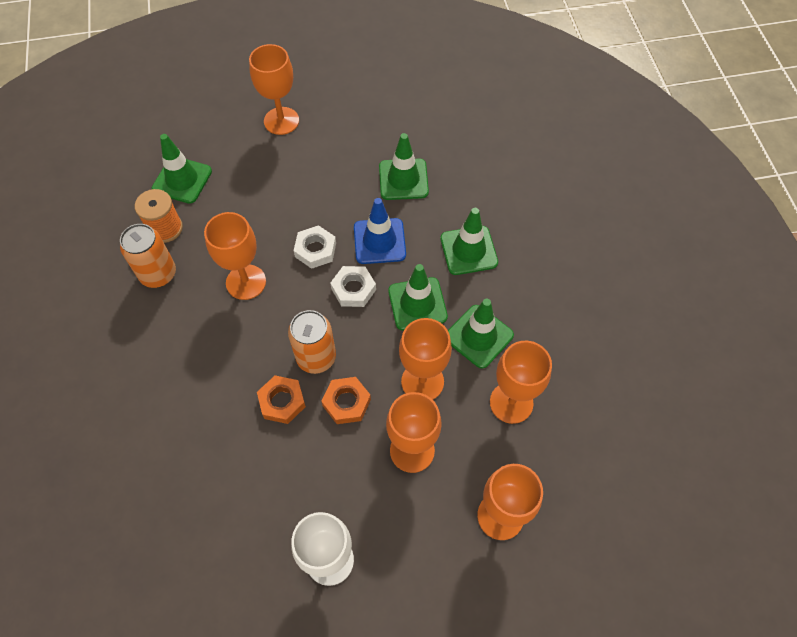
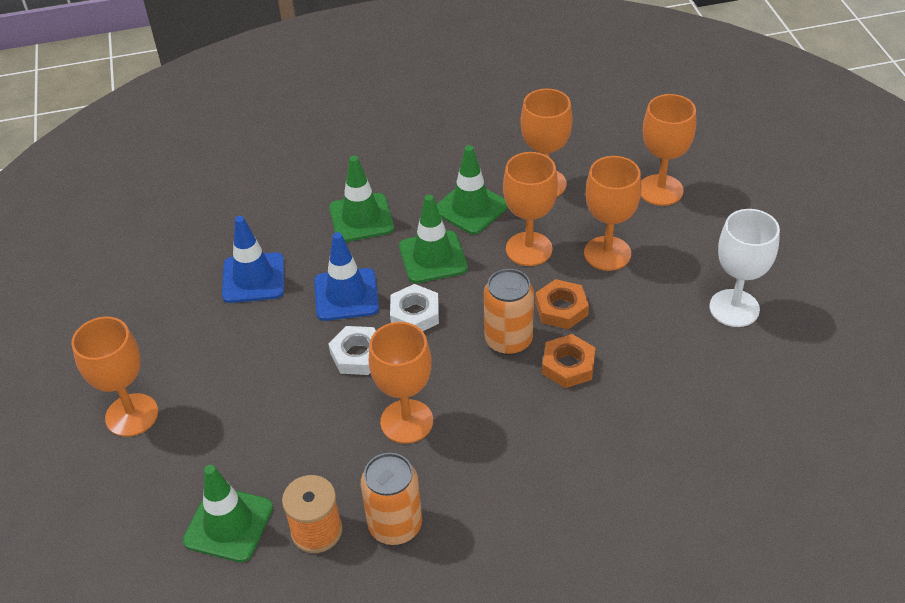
camera: 90 degrees left, 15 degrees down
green traffic cone [379,133,429,200] -> blue traffic cone [222,216,284,303]

